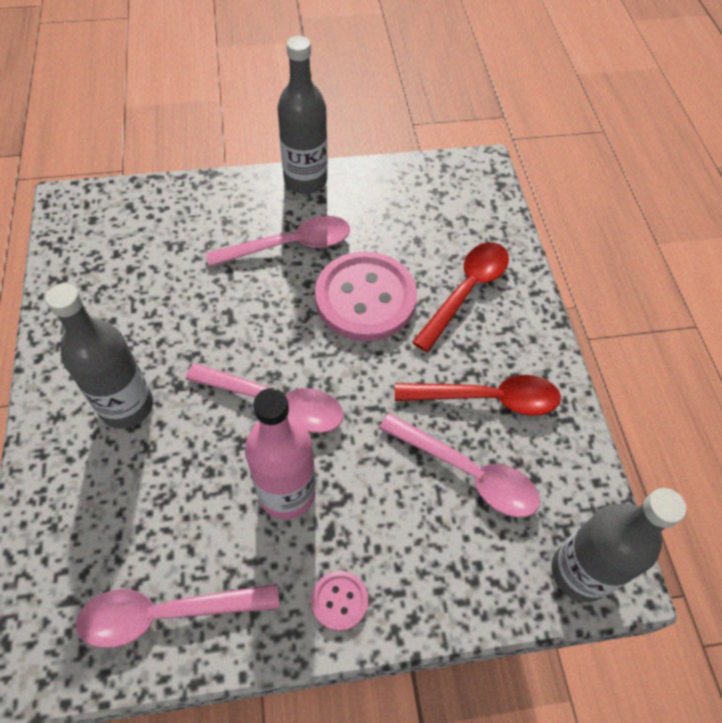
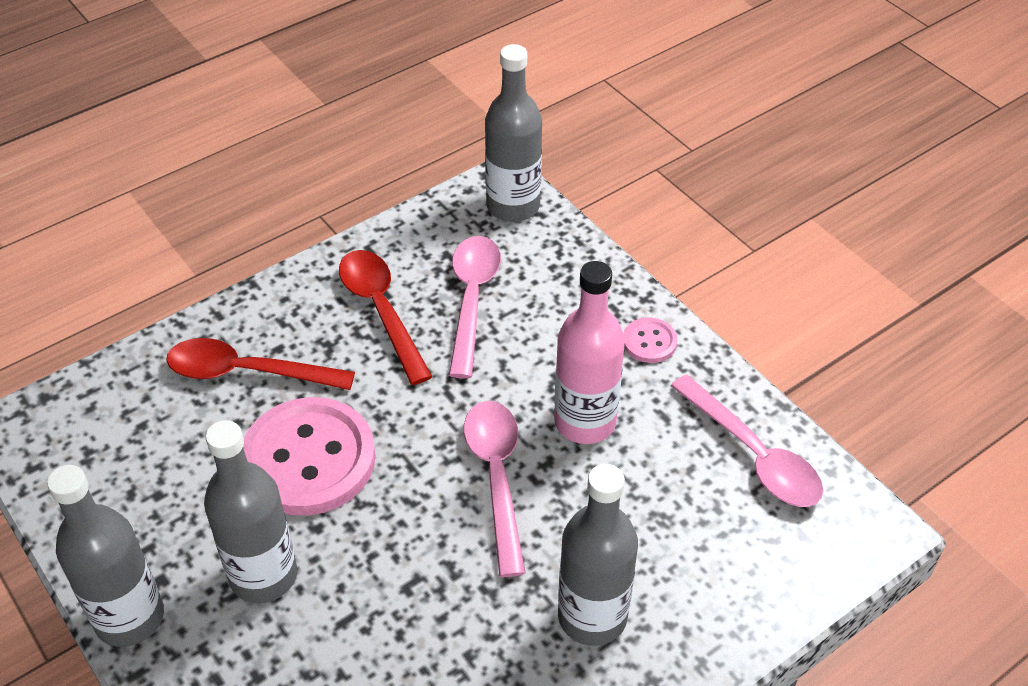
camera: 115 degrees left, 10 degrees down
pink spoon [206,216,350,267] -> grey bottle [204,420,297,603]

